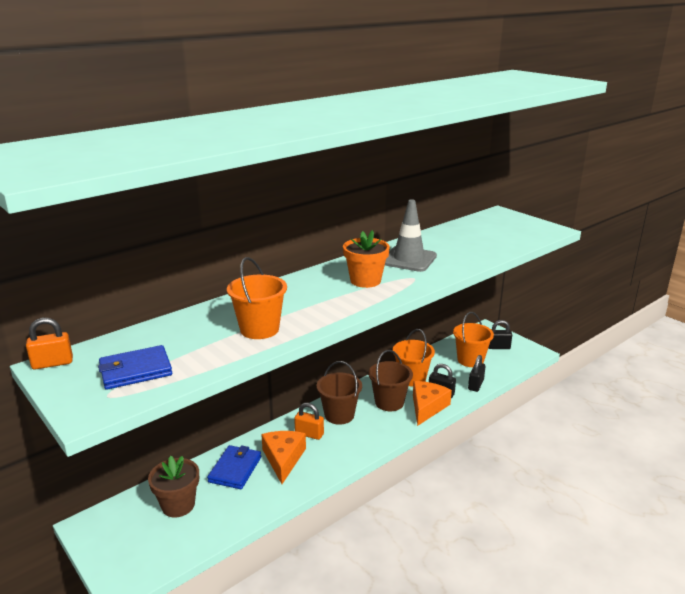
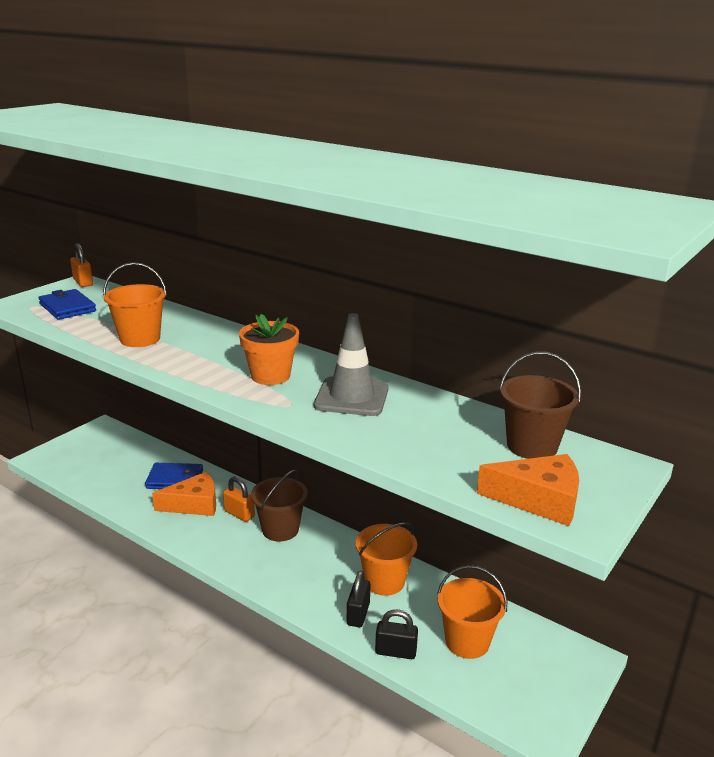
camera: 75 degrees right, 0 degrees up
brown flower pot [148,456,199,518] -> none
orange padlock [294,403,324,440] -> orange padlock turned 60 degrees counterclockwise [223,476,255,522]
brown bucket [368,350,413,411] -> brown bucket moved to [499,352,581,459]
orange cheese [413,381,452,426] -> orange cheese moved to [477,454,579,526]
black padlock [488,320,512,349] -> none

